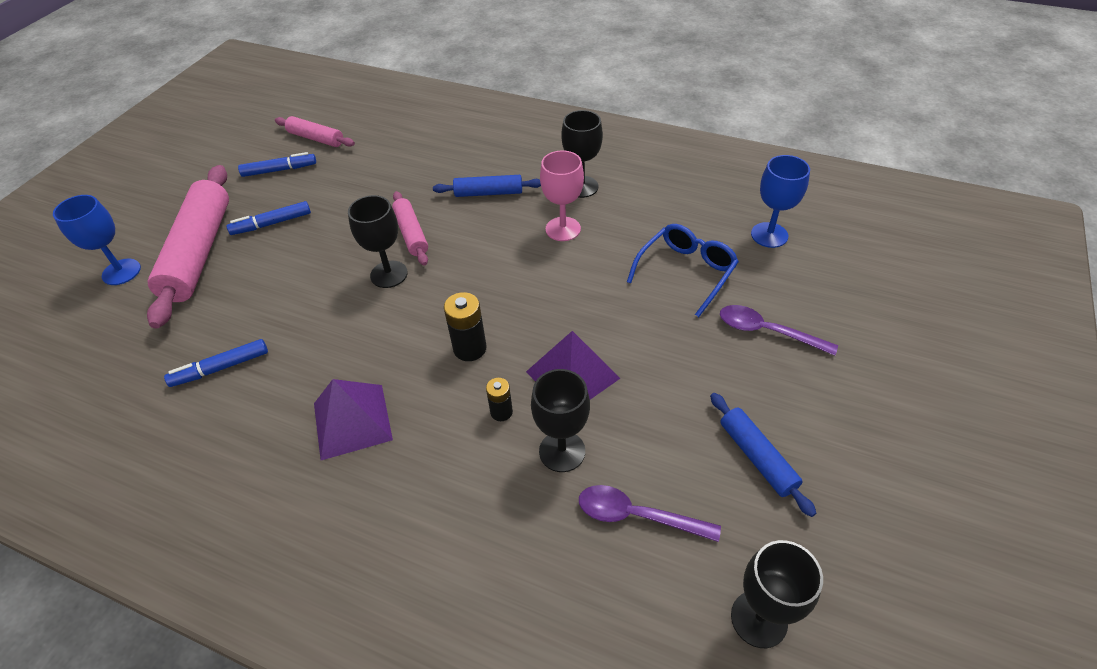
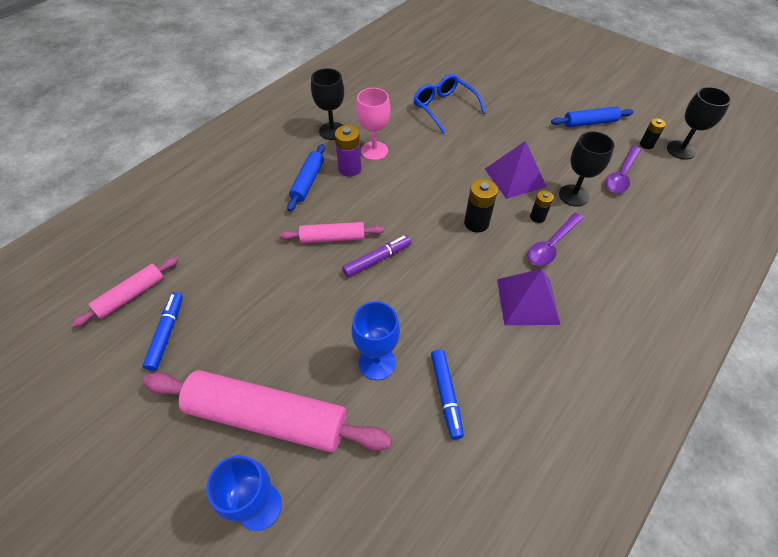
camera: 75 degrees left, 5 degrees up
blue marker [226,201,311,235] -> none
black goblet [348,195,408,288] -> purple marker [342,235,411,277]
purple spoon [720,305,838,356] -> purple spoon moved to [528,212,584,266]
blue goblet [751,155,810,248] -> blue goblet moved to [351,301,400,380]
none -> purple battery [335,125,361,177]
none -> black battery [640,118,666,149]

